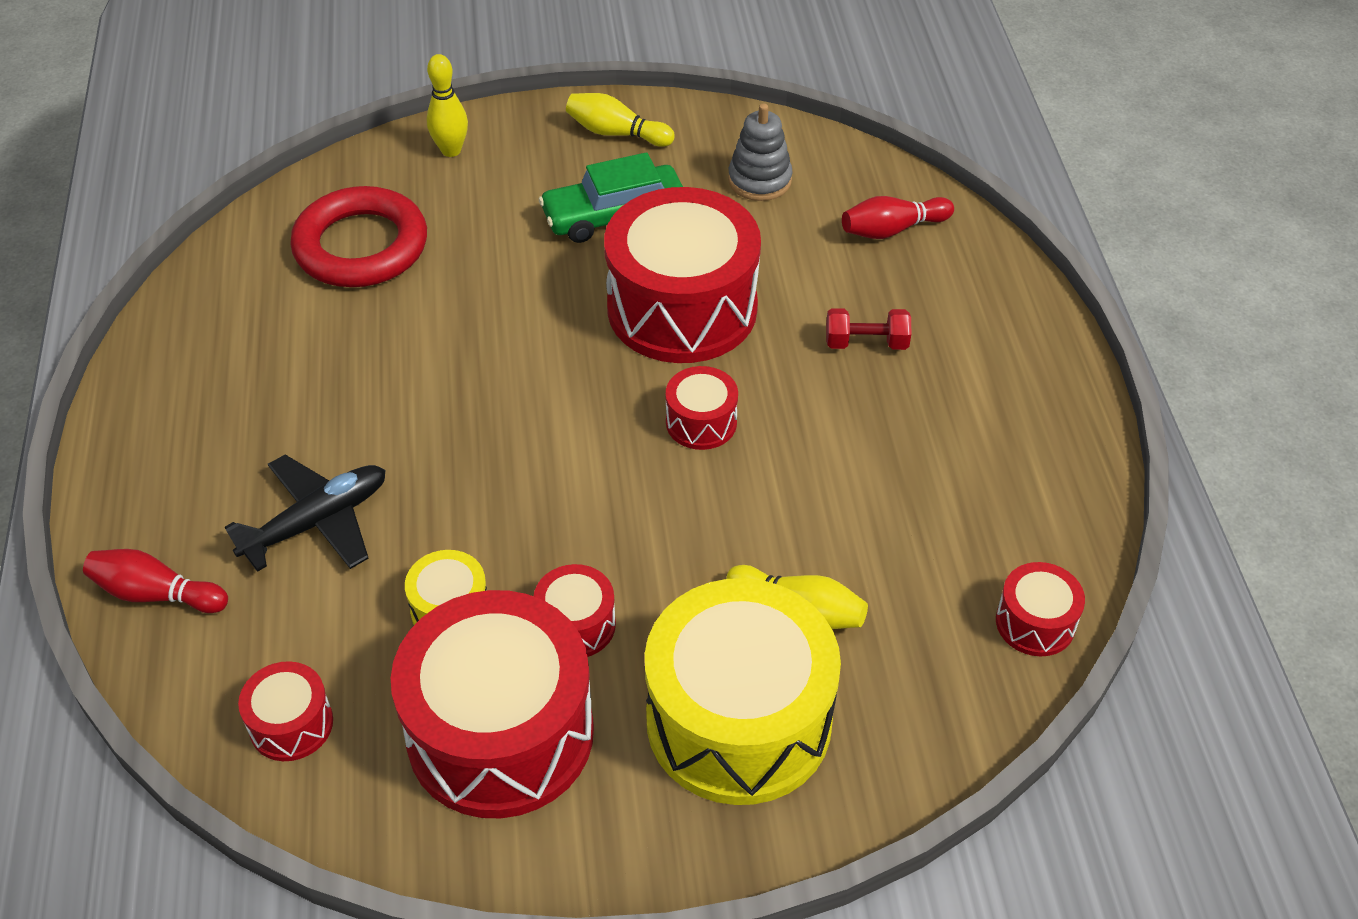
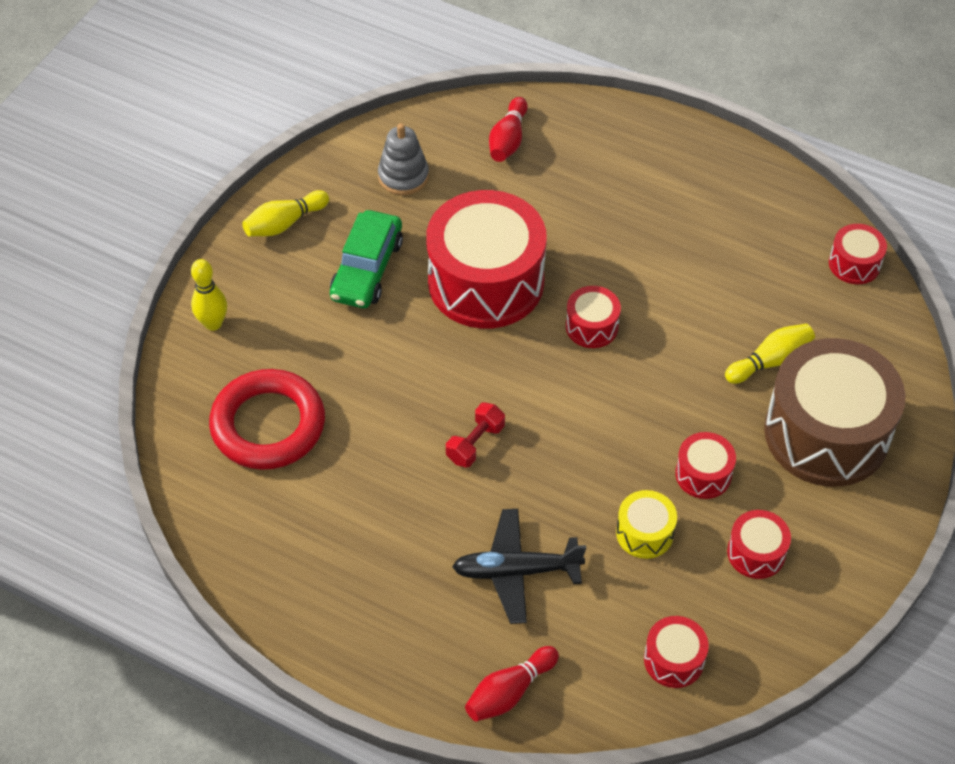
camera: 55 degrees left, 5 degrees up
black plane [225,454,386,572] -> black plane turned 90 degrees counterclockwise [452,509,586,624]
red drum [391,590,594,818] -> red drum [727,510,791,579], size x0.45
yellow drum [645,578,841,805] -> brown drum [764,338,906,487]
red dumbbell [826,308,911,350] -> red dumbbell moved to [446,402,505,467]

